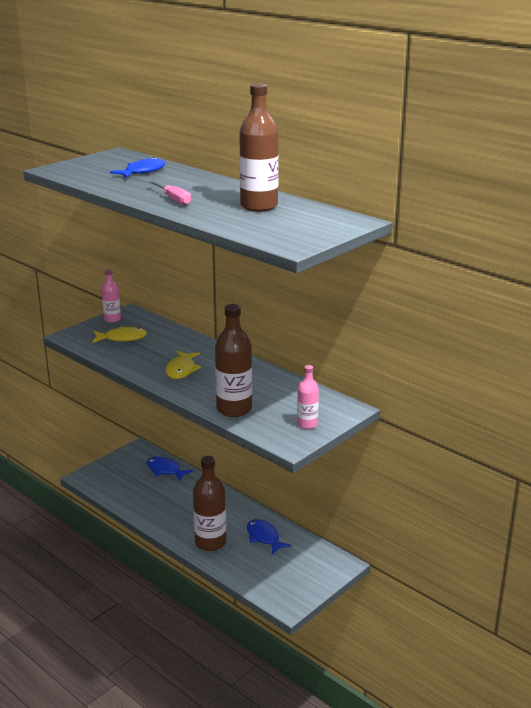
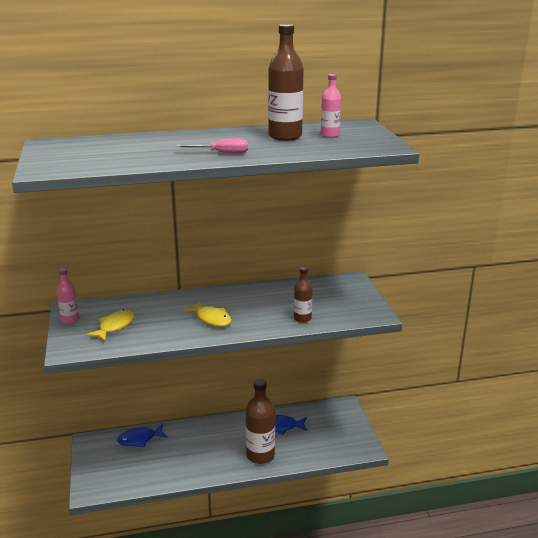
camera: 55 degrees left, 0 degrees up
blue fish [110,157,165,178] -> none
brown bottle [215,304,252,417] -> brown bottle [294,267,313,323], size x0.56
pink bottle [297,365,319,429] -> pink bottle moved to [321,74,341,138]

